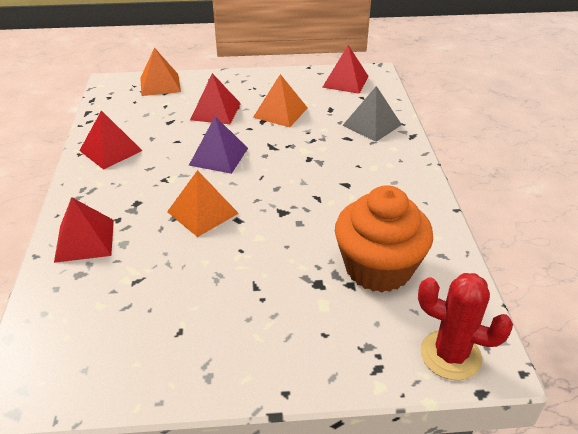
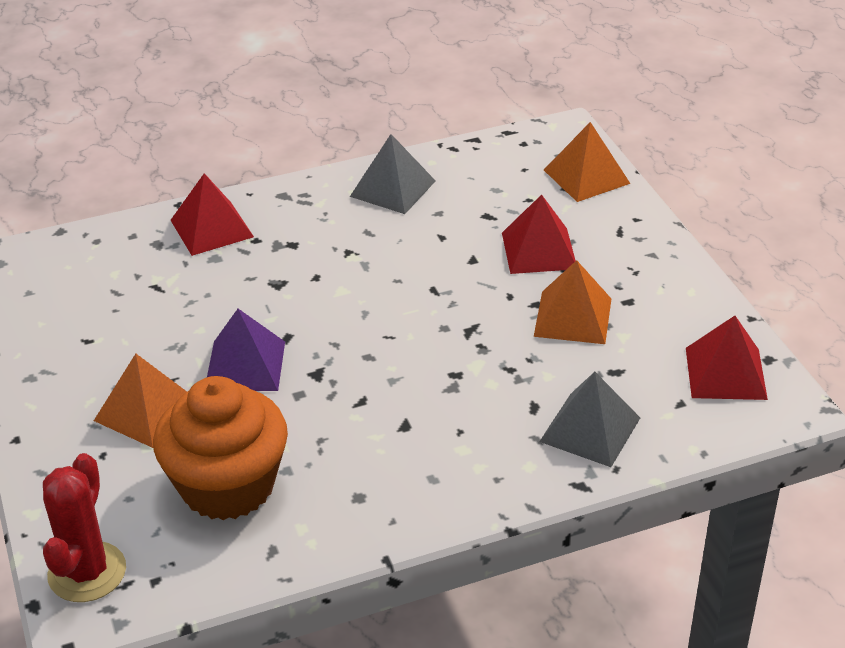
camera: 75 degrees right, 0 degrees up
red pyramid [79,110,142,170] -> grey pyramid [350,134,436,214]
orange pyramid [167,170,239,237] -> orange pyramid moved to [94,354,187,448]
purple pyramid [189,116,248,174] -> purple pyramid moved to [207,309,285,391]

